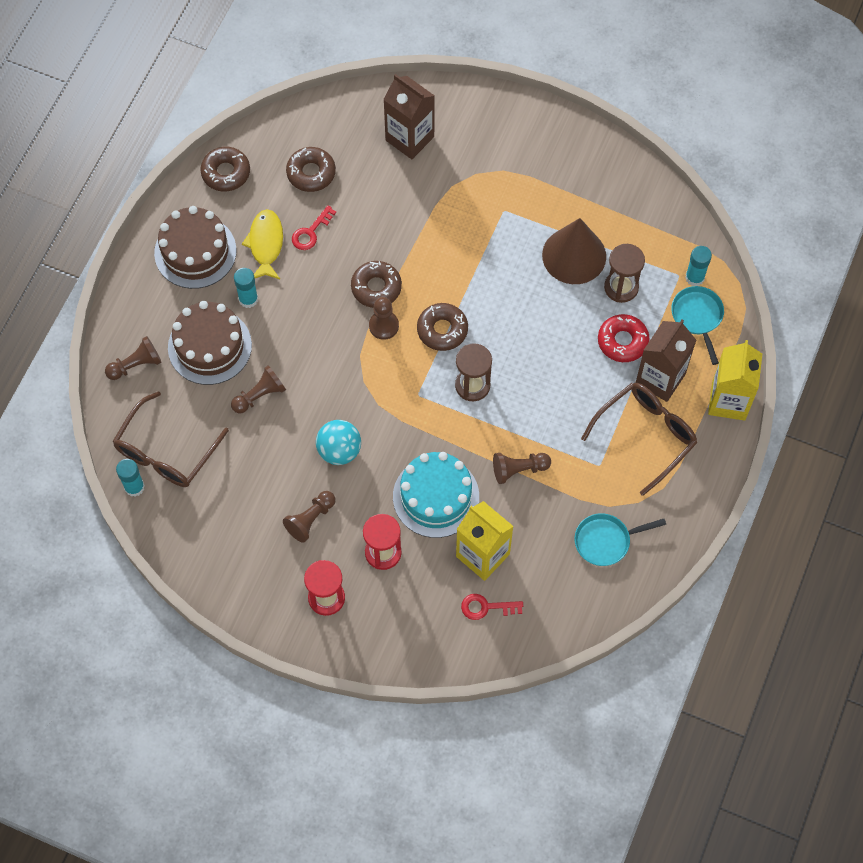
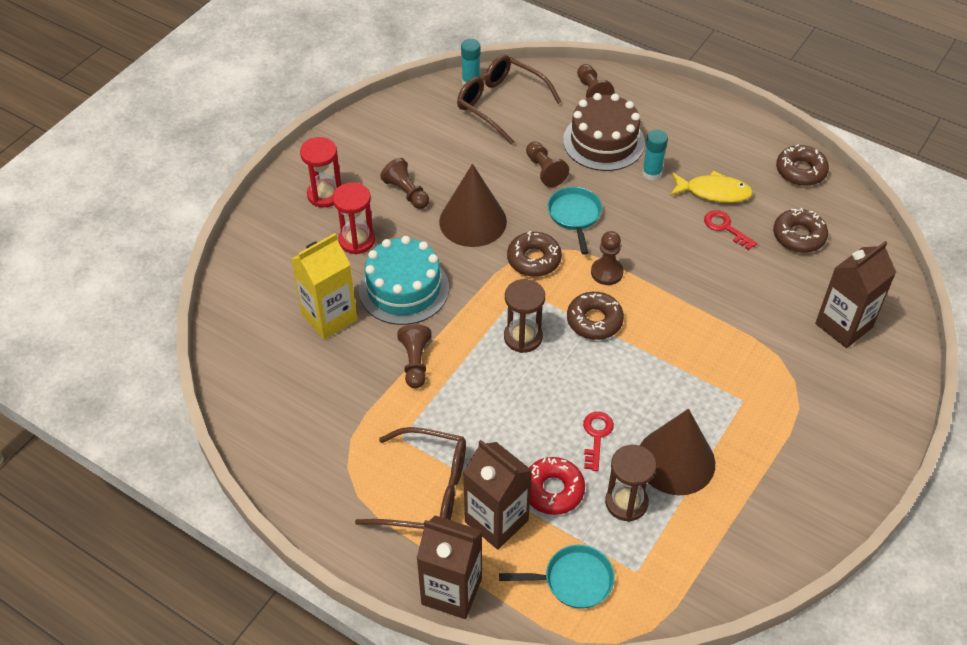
camera: 100 degrees right, 15 degrees down
brown cake [154,206,237,289] -> none
turquoise ball [316,420,361,465] -> brown cone [439,164,507,247]
brown donut [351,261,402,308] -> brown donut moved to [507,231,562,277]
red key [461,594,523,620] -> red key moved to [583,412,614,471]
turquoise pan [574,513,666,566] -> turquoise pan moved to [548,187,602,254]
brown glasses [581,383,697,496] -> brown glasses turned 45 degrees counterclockwise [355,427,466,529]
turquoise glue stick [685,246,712,286] -> none
yellow carton [708,340,762,421] -> brown carton [416,516,482,619]

